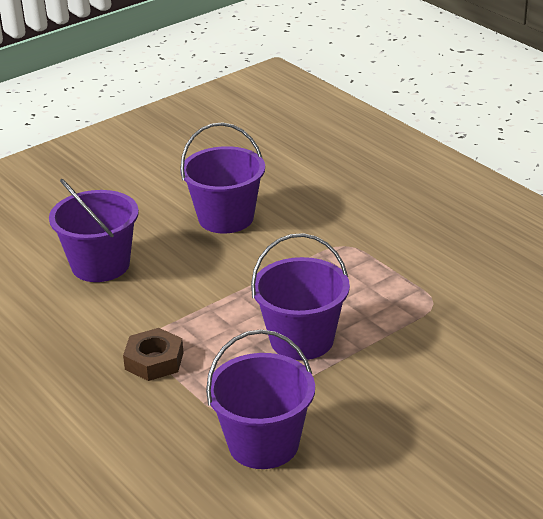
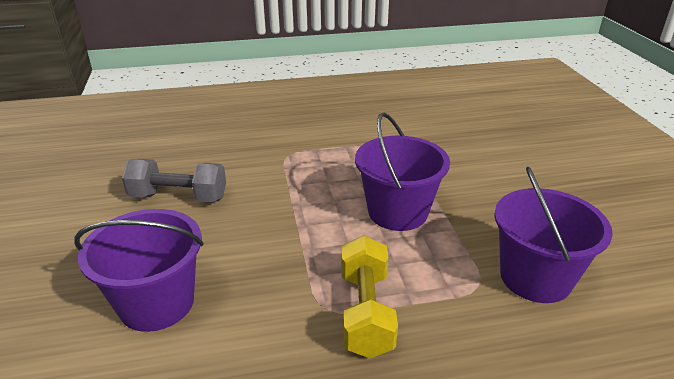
camera: 65 degrees left, 0 degrees up
brown nut [123,328,184,381] -> yellow dumbbell [341,236,398,358]
purple bucket [180,122,265,233] -> grey dumbbell [122,159,226,202]

